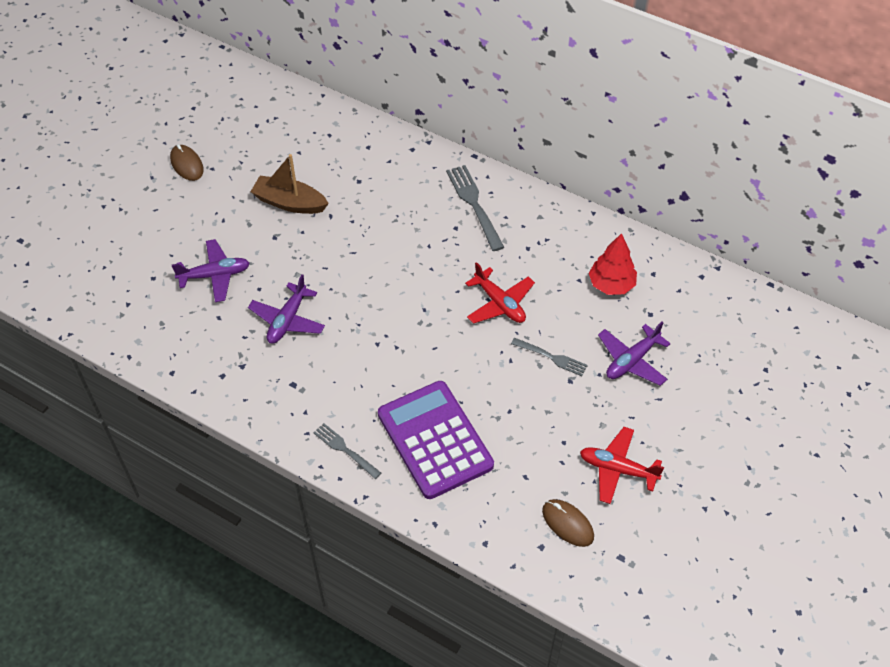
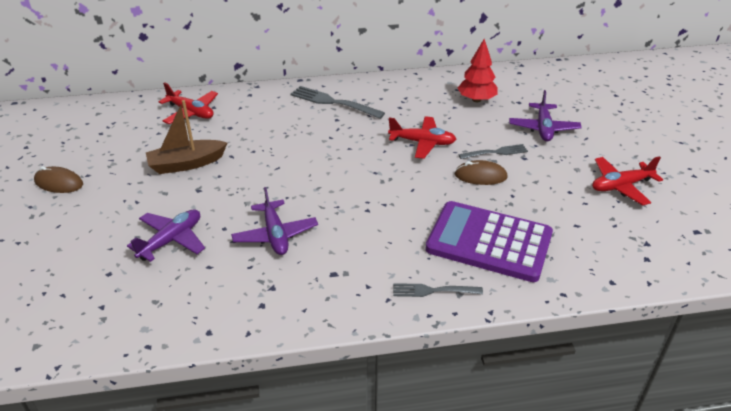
camera: 40 degrees left, 15 degrees down
brown mouse [542,499,594,547] -> brown mouse moved to [454,160,508,185]
none -> red plane [159,82,218,124]

